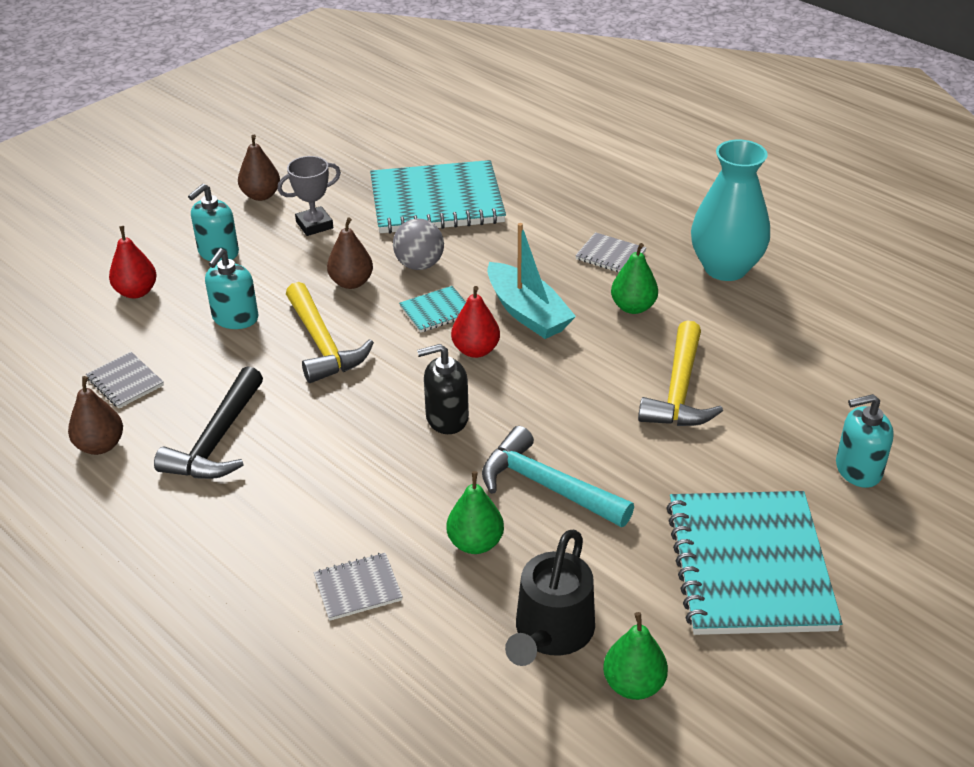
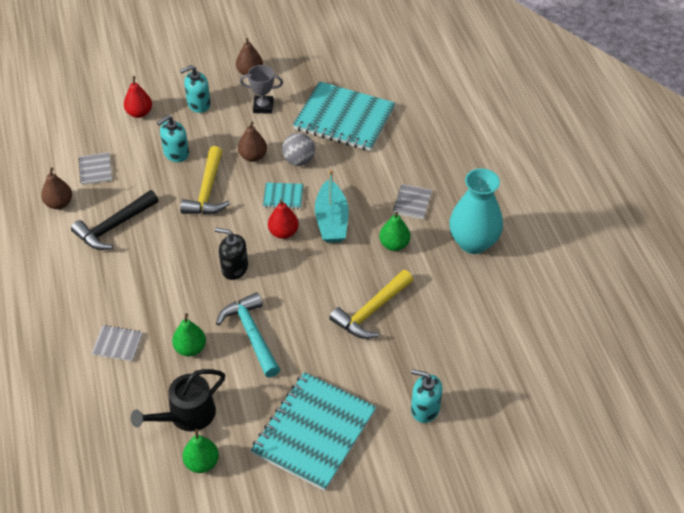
camera: 30 degrees right, 10 degrees up
grey notebook [575,232,646,272] -> grey notebook turned 45 degrees clockwise [393,184,432,219]

